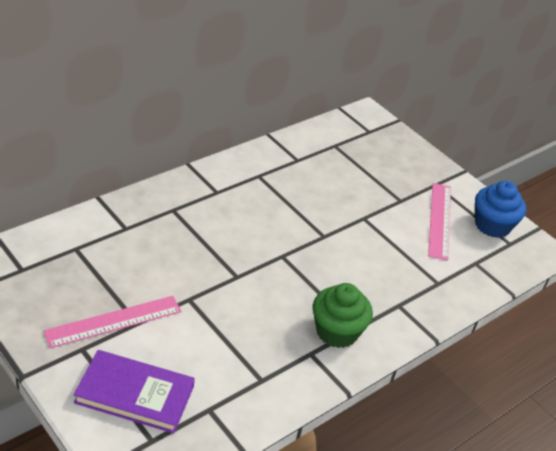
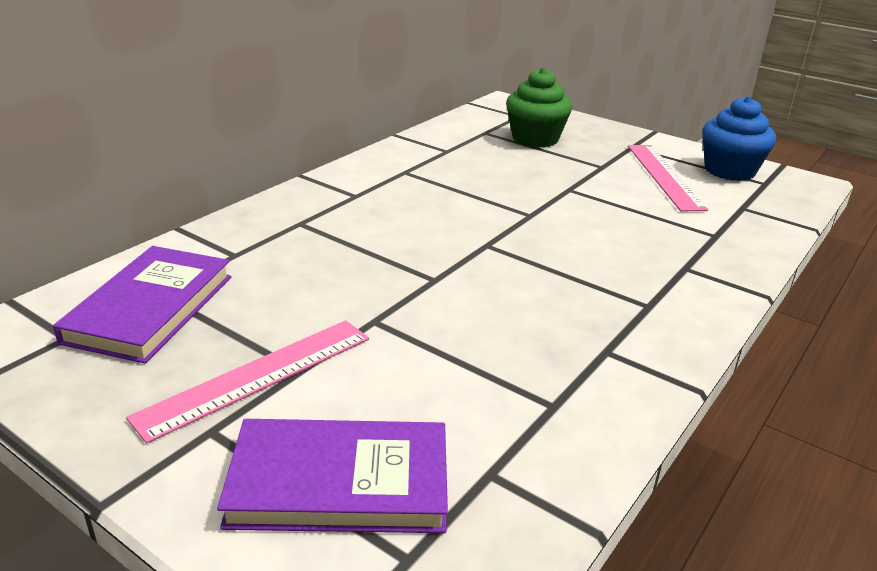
camera: 10 degrees left, 10 degrees down
green cupcake [313,283,373,348] -> green cupcake moved to [506,68,572,148]
none -> purple book [53,246,231,364]

